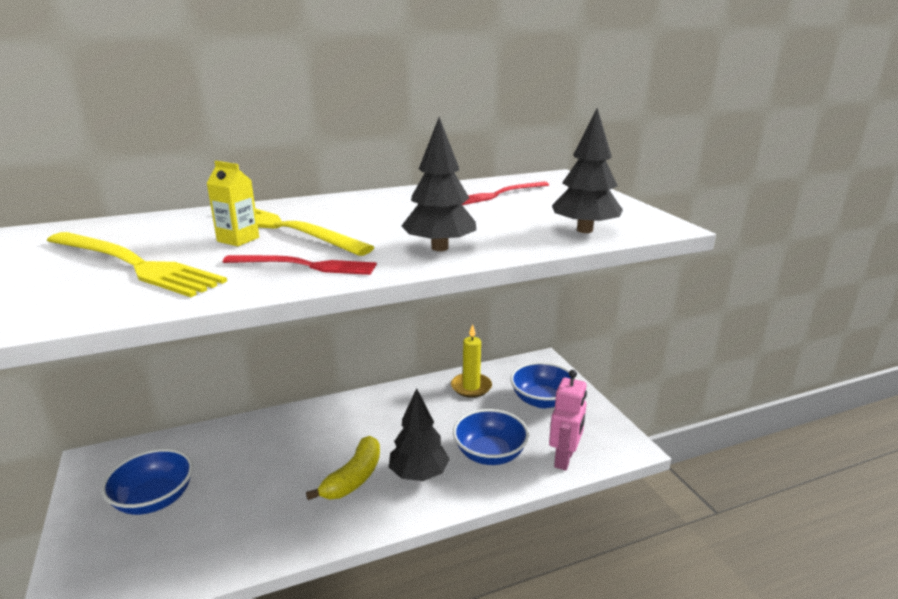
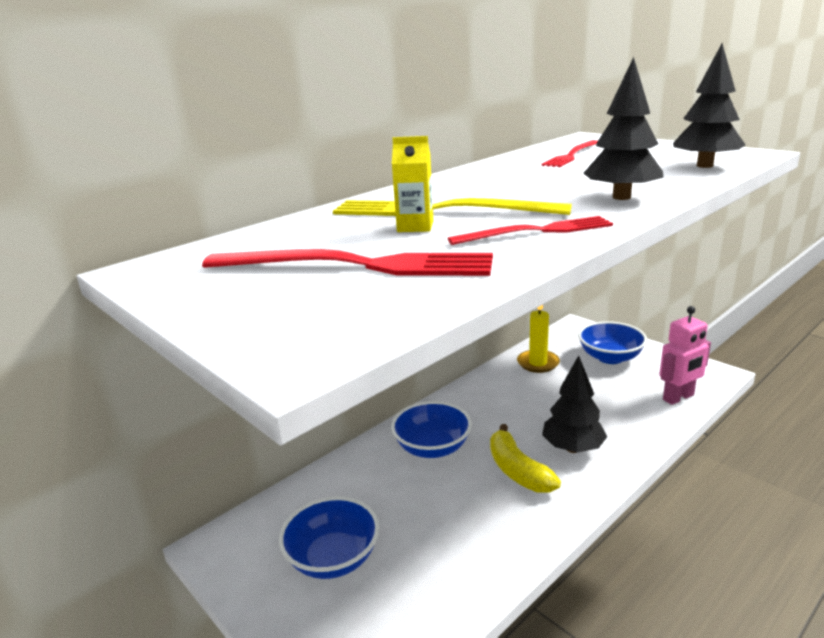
camera: 20 degrees left, 0 degrees up
yellow fork [47,232,227,297] -> red fork [202,249,493,276]
yellow banana [306,436,380,500] -> yellow banana turned 150 degrees clockwise [490,424,561,493]
blue bowl [453,409,529,465] -> blue bowl moved to [391,401,472,458]
pink robot [549,370,587,470] -> pink robot turned 60 degrees clockwise [659,306,711,405]

